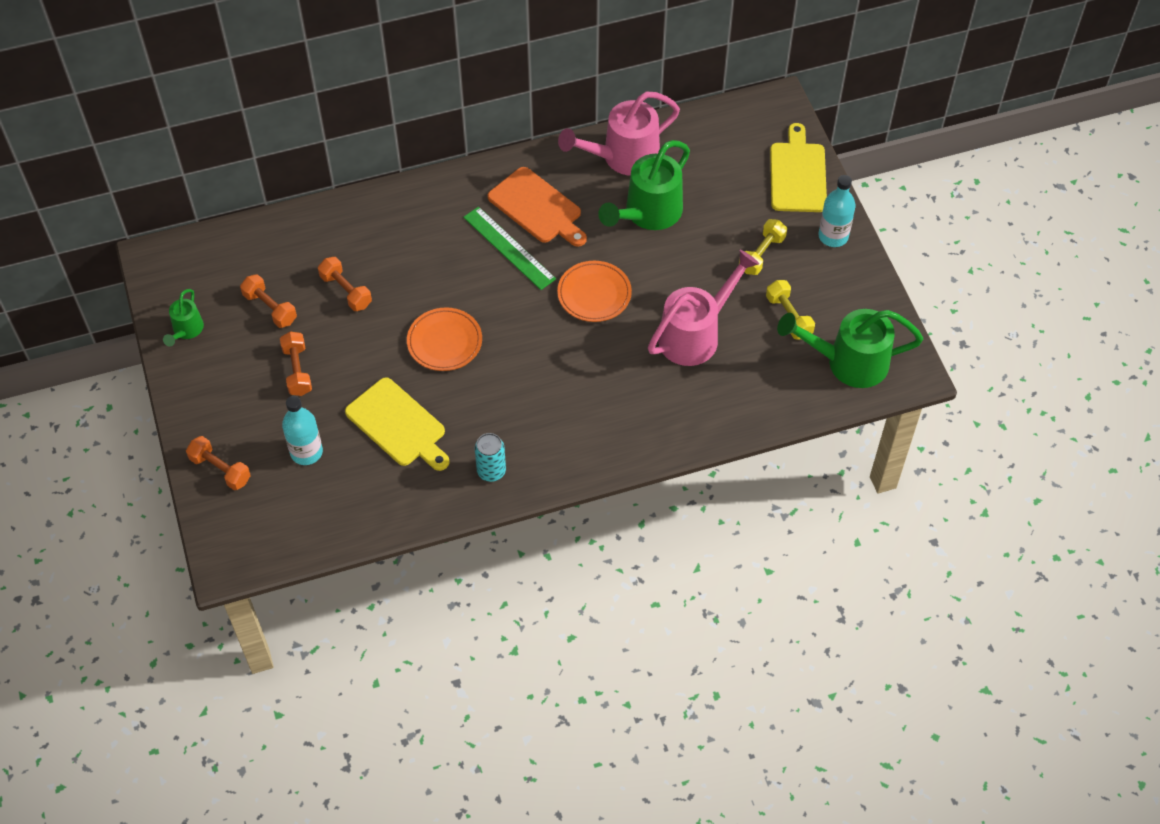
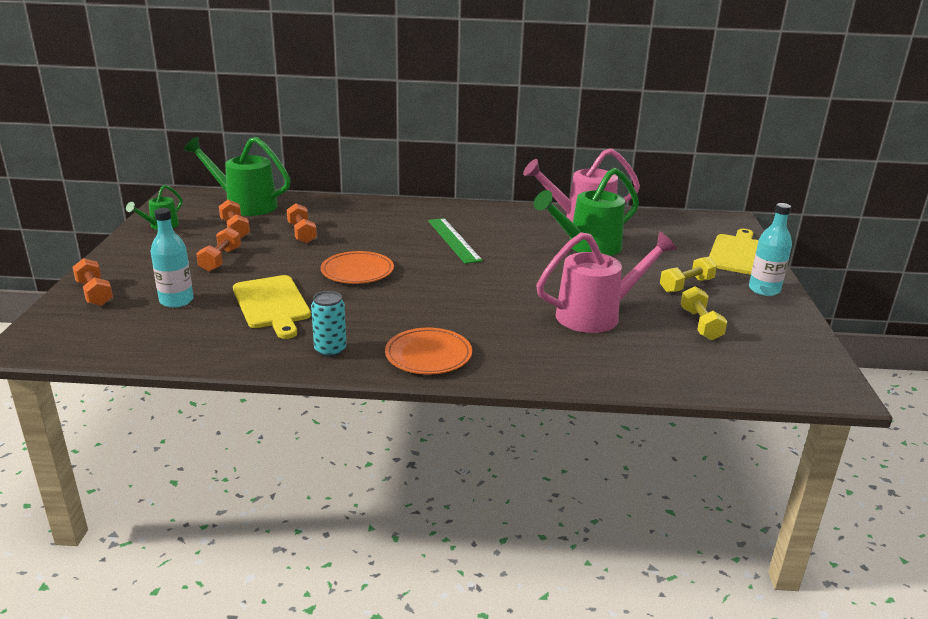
camera: 20 degrees right, 30 degrees down
orange cutting board [488,167,587,247] -> none
orange plate [557,261,632,322] -> orange plate moved to [385,328,472,374]
green watering can [777,309,923,388] -> green watering can moved to [183,137,291,216]

